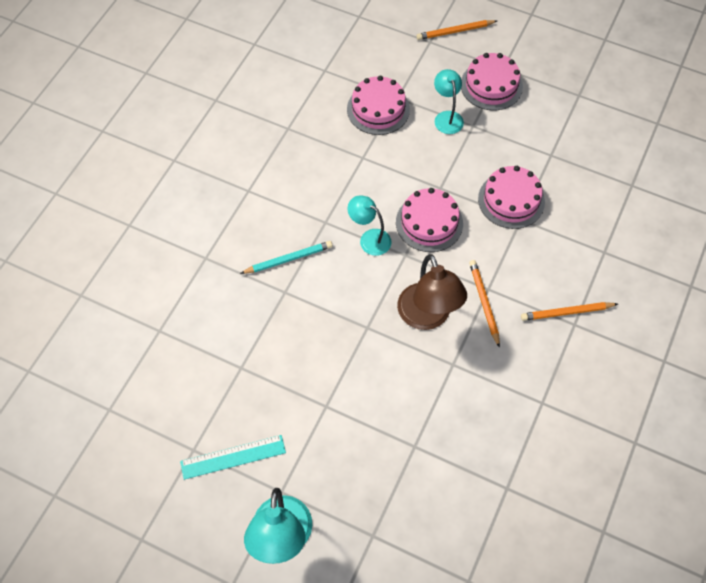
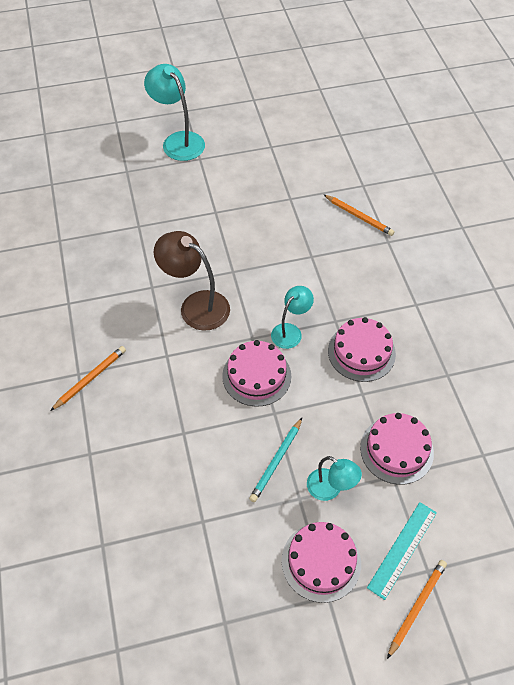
camera: 140 degrees right, 5 degrees down
turquoise ruler [180,435,286,480] -> turquoise ruler moved to [367,502,437,600]
turquoise pencil [240,241,333,274] -> turquoise pencil moved to [249,418,302,502]
turquoise lamp [348,195,392,256] -> turquoise lamp turned 45 degrees counterclockwise [271,286,314,349]
orange pencil [469,260,500,348] -> orange pencil moved to [323,194,395,236]
pink cake [478,166,545,229] -> pink cake moved to [328,317,396,382]

